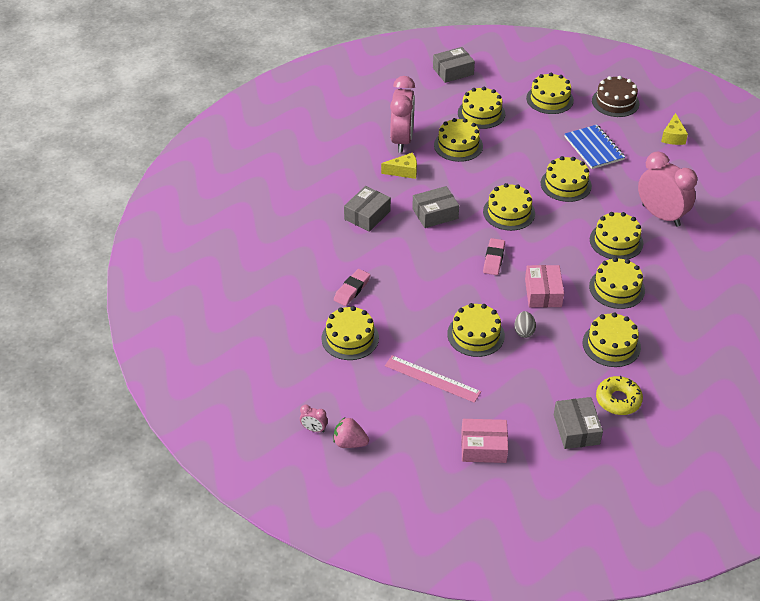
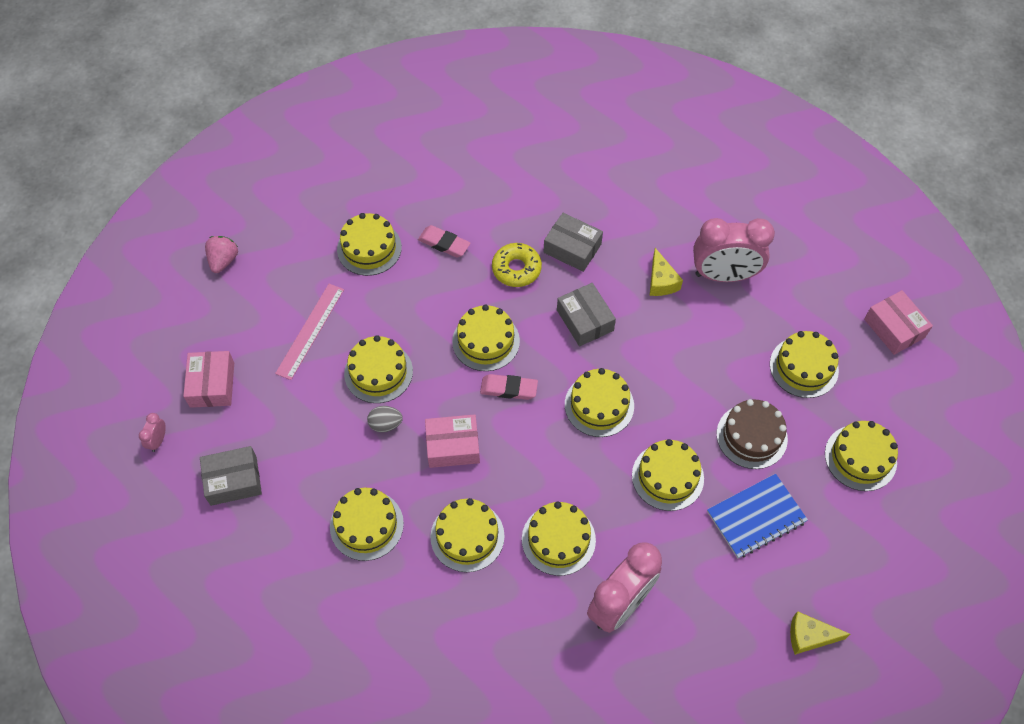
camera: 85 degrees right, 15 degrees up
pink clock [300,405,328,433] -> pink clock moved to [139,413,166,452]
grey box [433,47,475,83] -> pink box [864,290,933,355]
yellow cake [434,118,483,162] -> yellow cake moved to [452,305,520,371]
brown cake [592,76,639,117] -> brown cake moved to [717,399,788,469]
yellow donut [596,376,643,415] -> yellow donut moved to [492,243,542,287]

